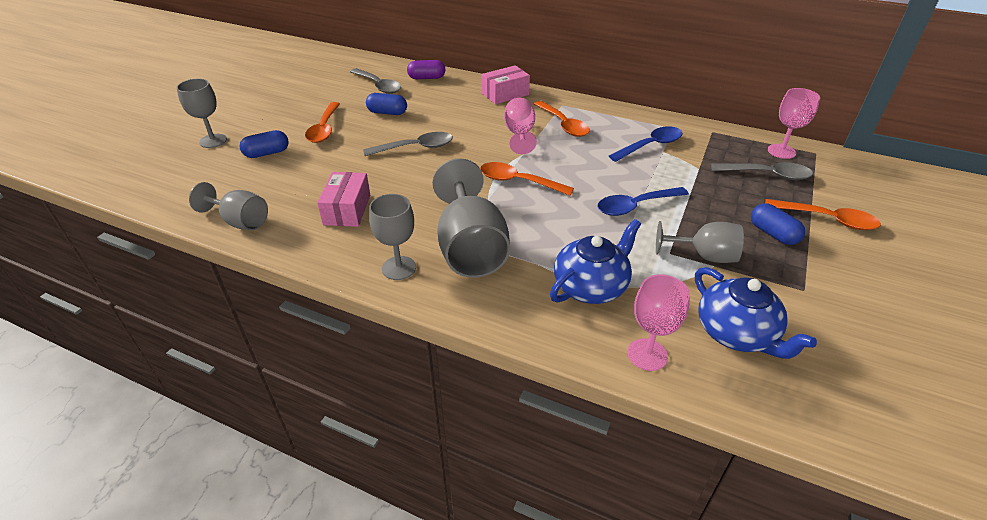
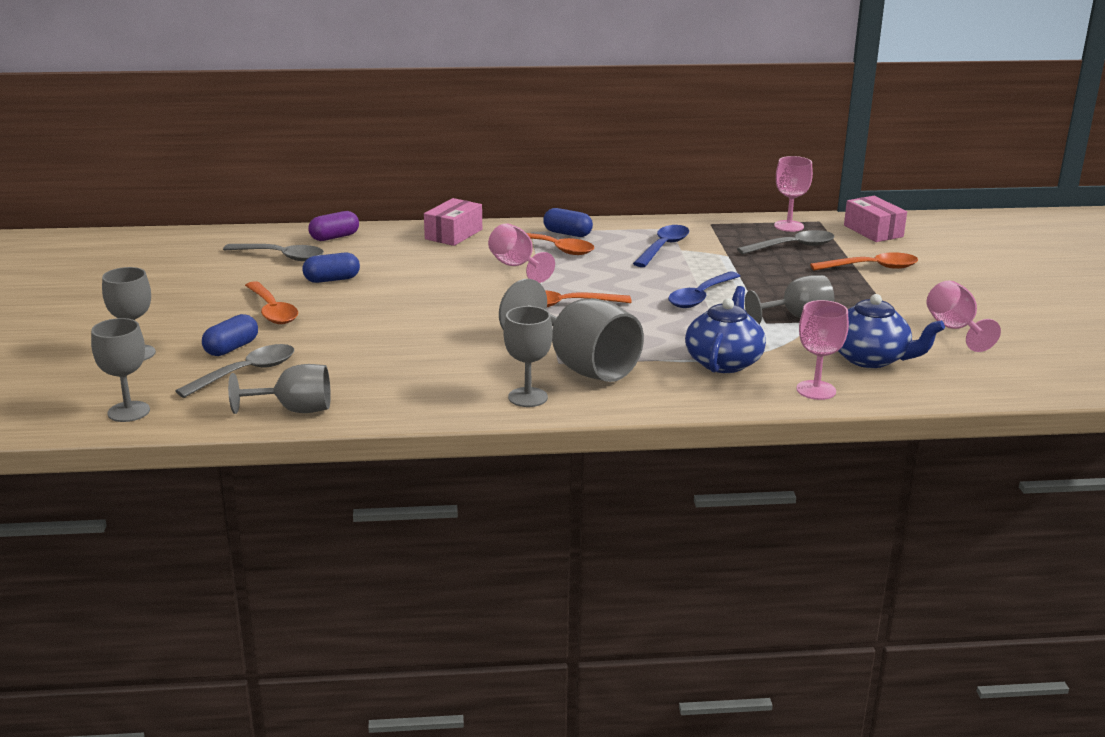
camera: 30 degrees left, 15 degrees down
pink box [317,172,370,227] -> pink box moved to [844,196,907,242]
grey spoon [363,132,453,156] -> grey spoon moved to [175,344,294,398]
blue capsule [751,203,805,245] -> blue capsule moved to [543,208,593,237]
none -> grey goblet [91,318,150,422]
none -> pink goblet [926,280,1001,352]

